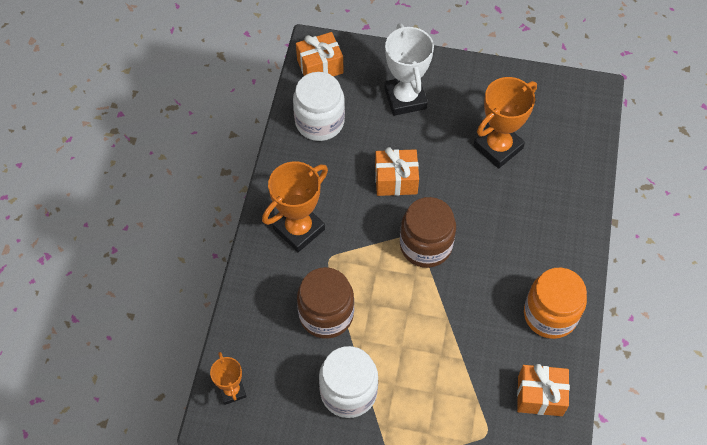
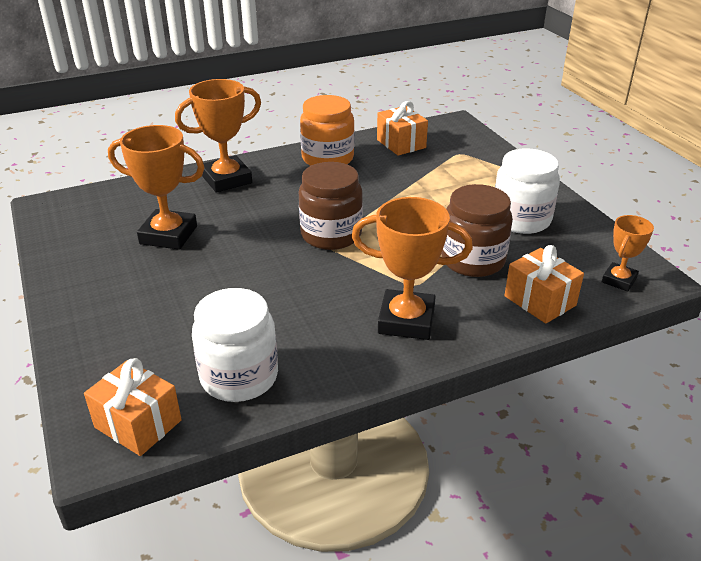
camera: 125 degrees left, 25 degrees down
orange gift [375,147,419,196] -> orange gift moved to [504,245,584,323]
white trophy [384,23,434,116] -> none
none -> orange trophy [175,79,261,193]

